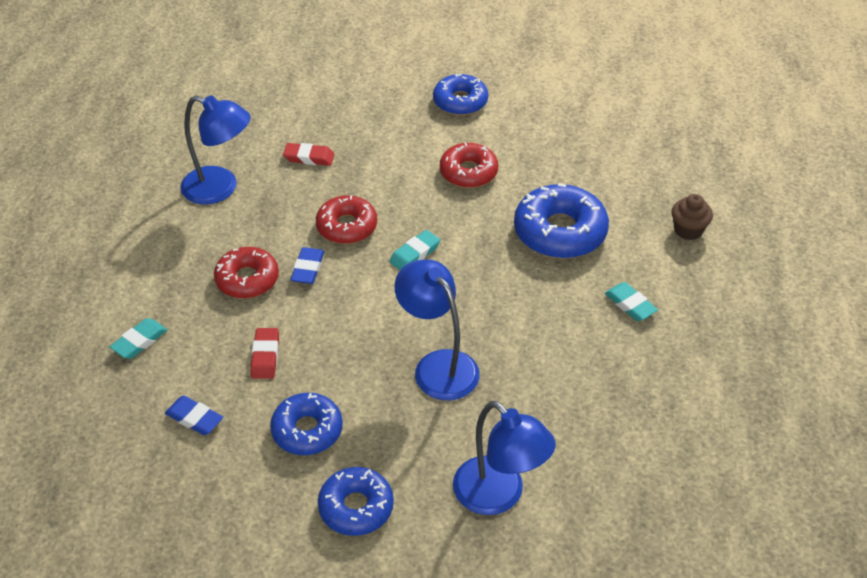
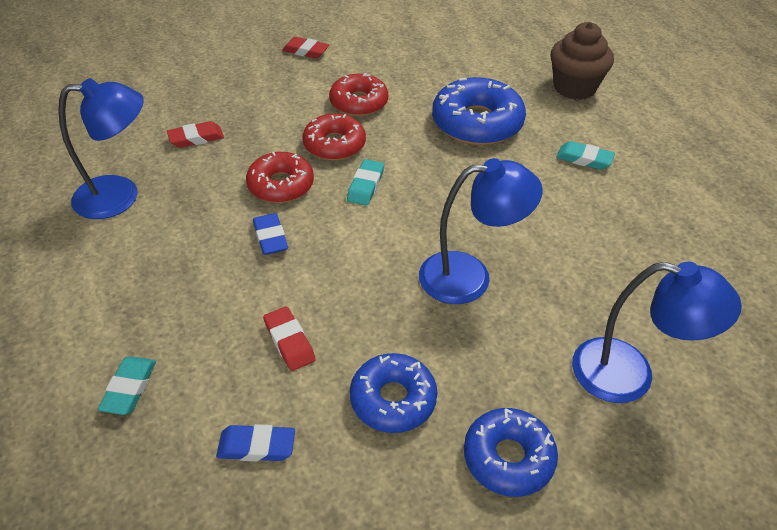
camera: 30 degrees left, 0 degrees up
red donut [214,247,279,298] -> red donut moved to [302,114,366,160]
blue lamp [395,259,480,400] -> blue lamp turned 150 degrees clockwise [419,158,543,304]
blue donut [433,73,488,115] -> red eraser [282,37,329,59]
brown cupcake [672,194,713,240] -> brown cupcake [550,22,614,100], size x1.62

